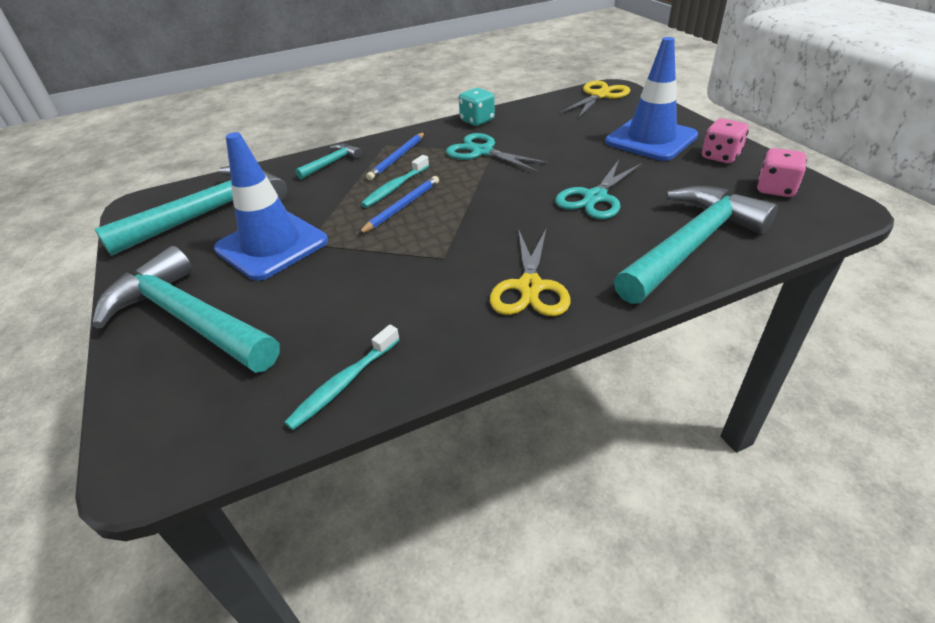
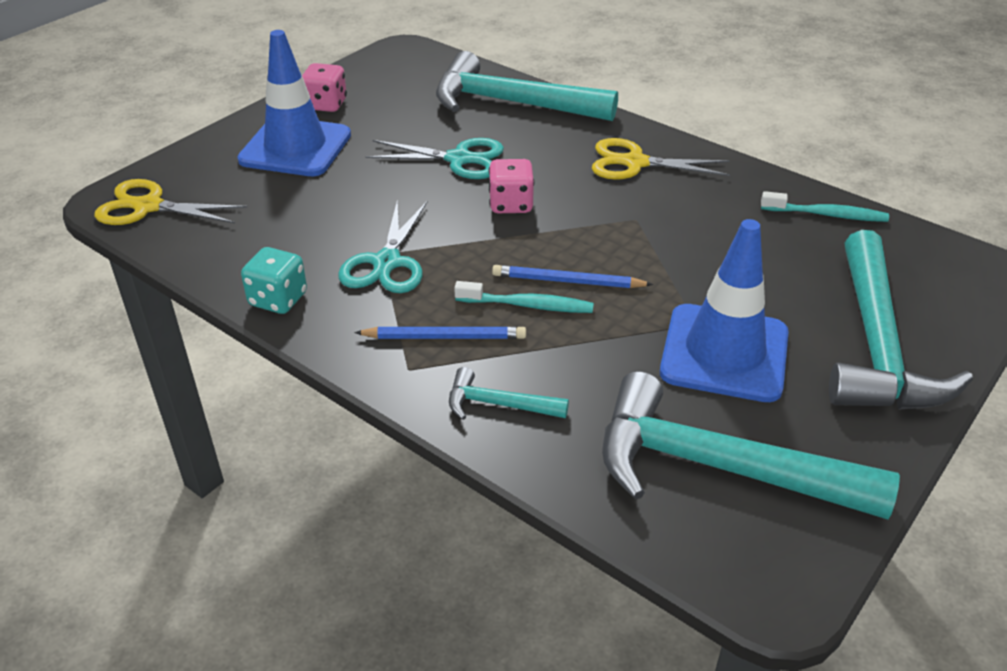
camera: 120 degrees left, 0 degrees up
yellow scissors [490,229,570,316] -> yellow scissors turned 150 degrees counterclockwise [592,138,730,180]
pink dice [757,148,807,197] -> pink dice moved to [489,159,535,213]

